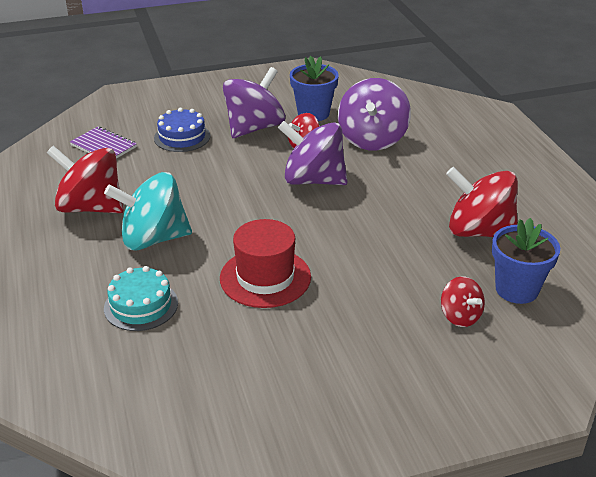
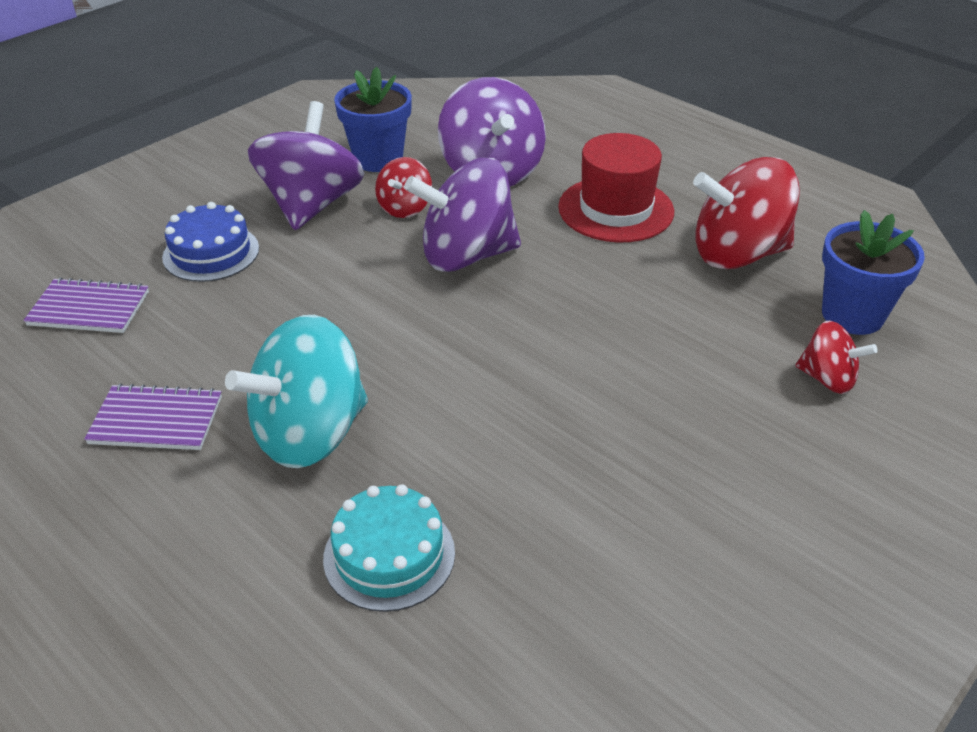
camera: 30 degrees left, 5 degrees up
red spinning top [47,146,124,213] -> purple notebook [84,384,222,450]
red hat [220,219,311,308] -> red hat moved to [558,133,674,242]

